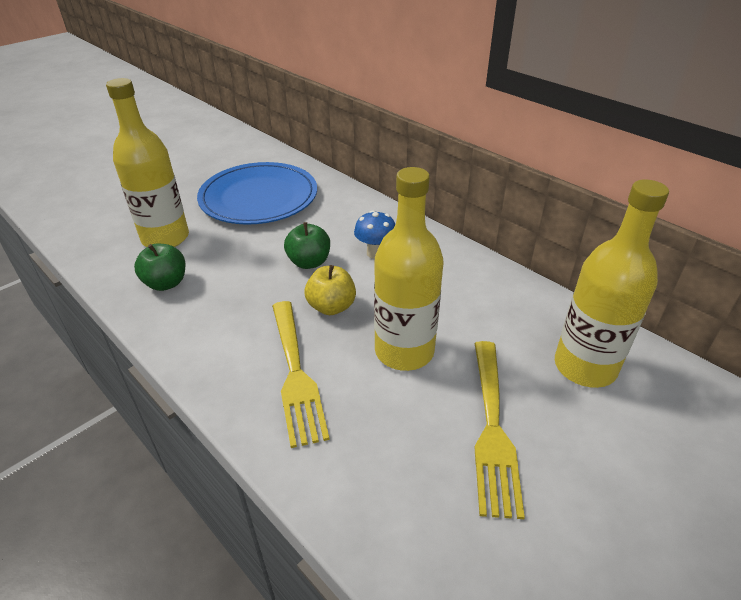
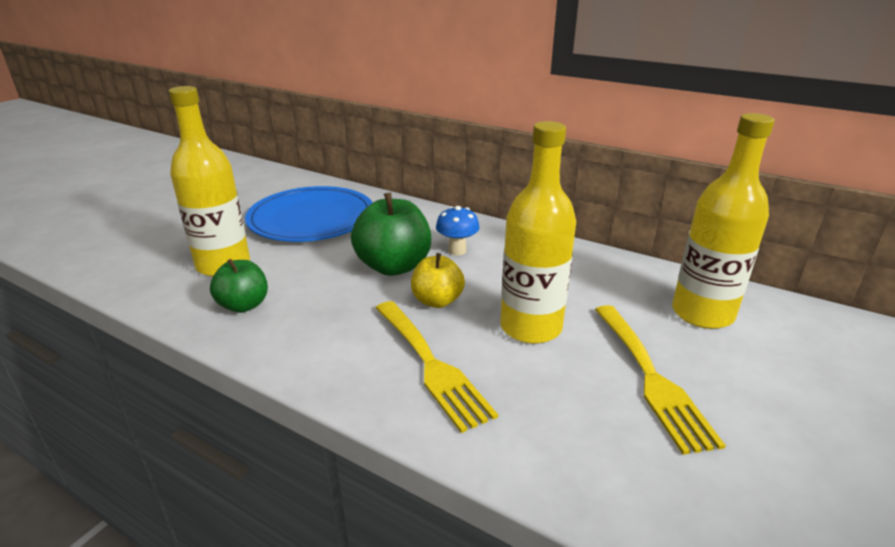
camera: 15 degrees left, 10 degrees down
green apple [284,222,330,269] -> green apple [351,193,431,276], size x1.62

